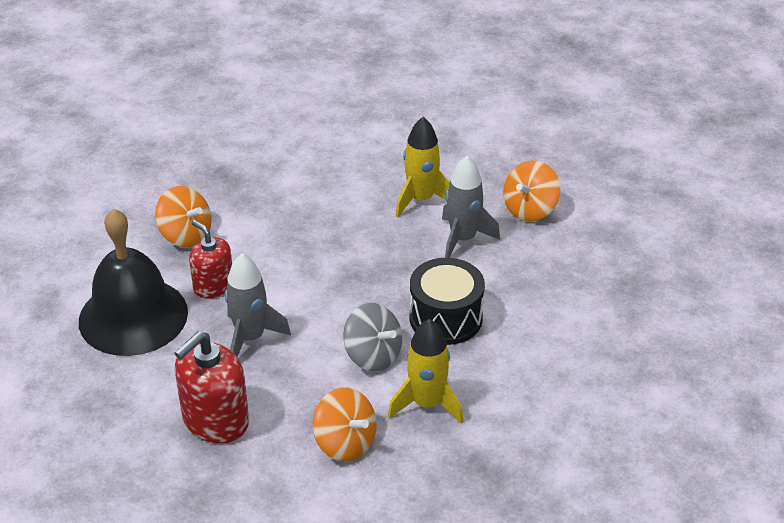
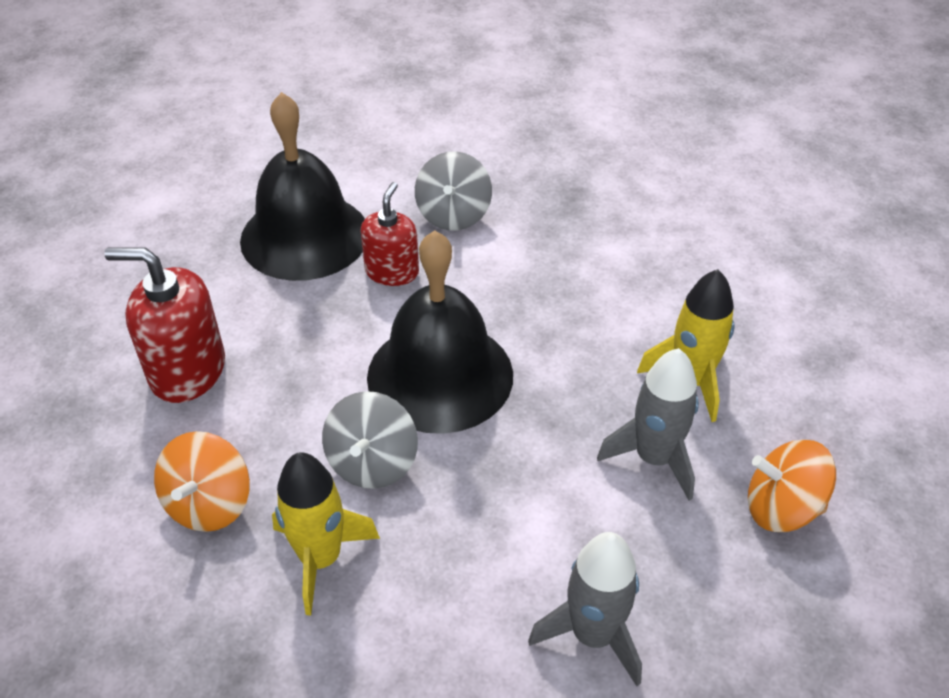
camera: 60 degrees right, 5 degrees up
orange spinning top [155,186,212,247] -> grey spinning top [415,152,492,231]
grey rocket [225,253,291,357] -> grey rocket moved to [528,532,642,686]
black drum [410,258,485,345] -> none
none -> black bell [367,230,513,434]

